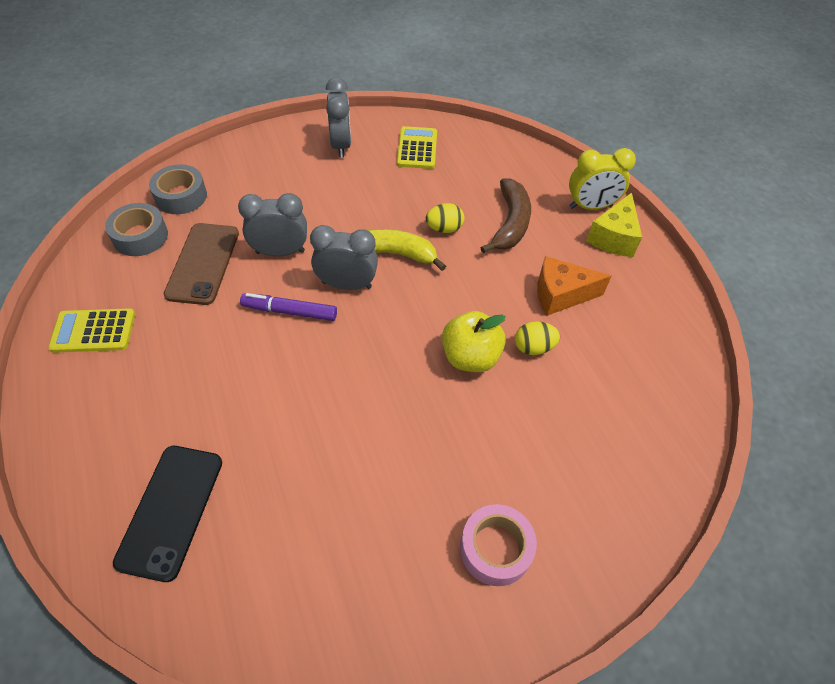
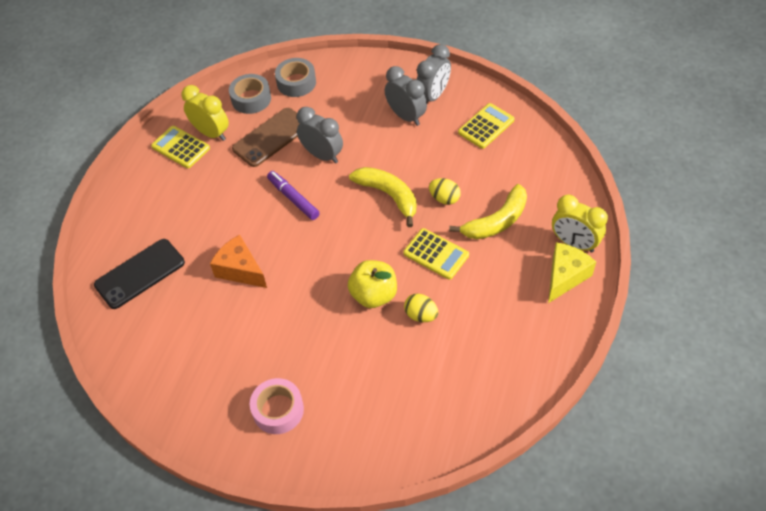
camera: 45 degrees right, 0 degrees up
grey clock [310,225,378,290] -> grey clock moved to [385,66,427,126]
brown banana [481,178,531,253] -> yellow banana [449,184,527,239]
orange cheese [537,256,611,316] -> orange cheese moved to [210,235,267,288]
yellow cheese [586,193,642,257] -> yellow cheese turned 150 degrees clockwise [548,242,596,303]
none -> yellow clock [182,85,229,141]
none -> yellow calculator [403,228,469,280]

